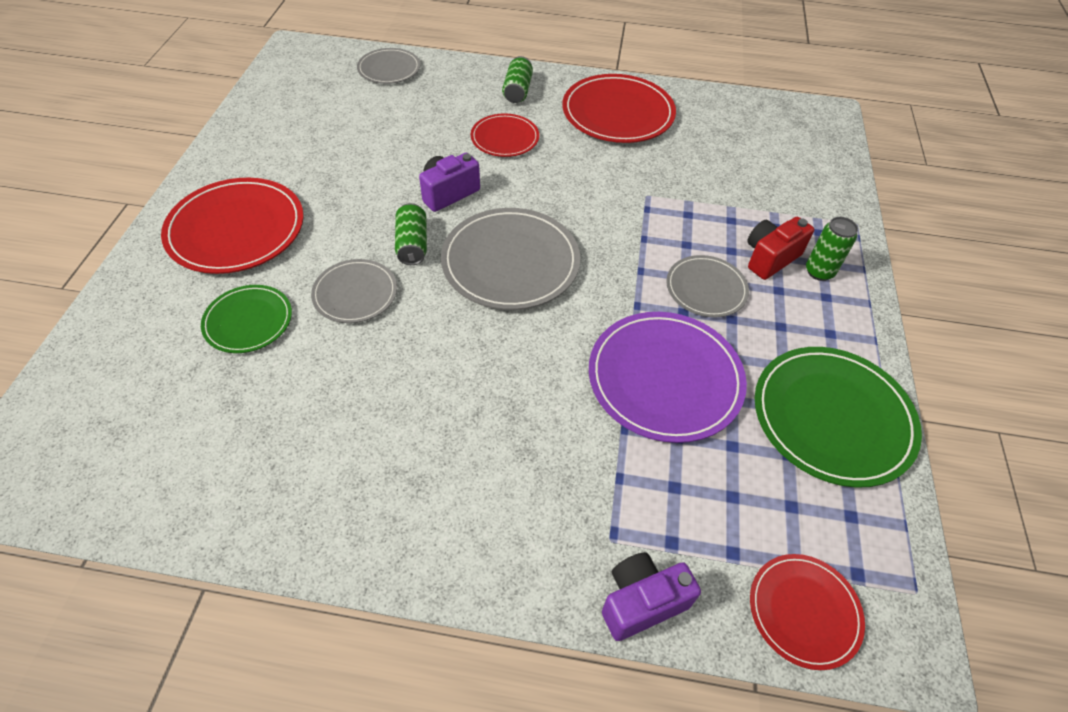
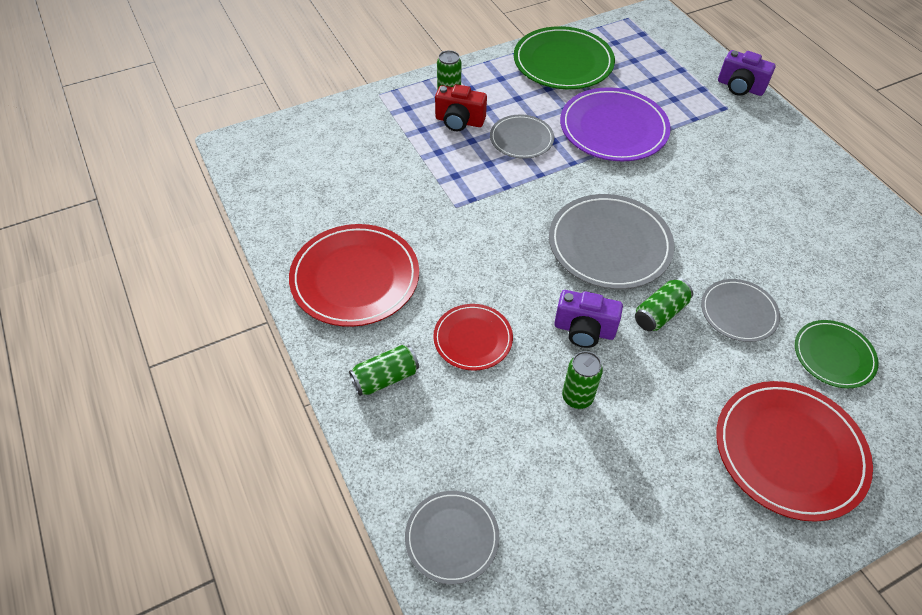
camera: 125 degrees left, 0 degrees up
red plate [750,554,865,670] -> none
none -> green can [562,351,603,409]

